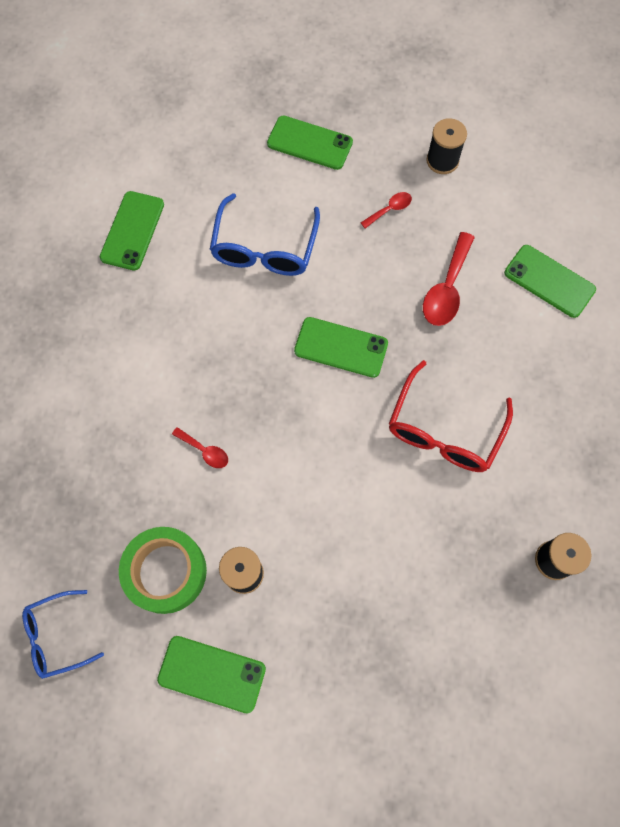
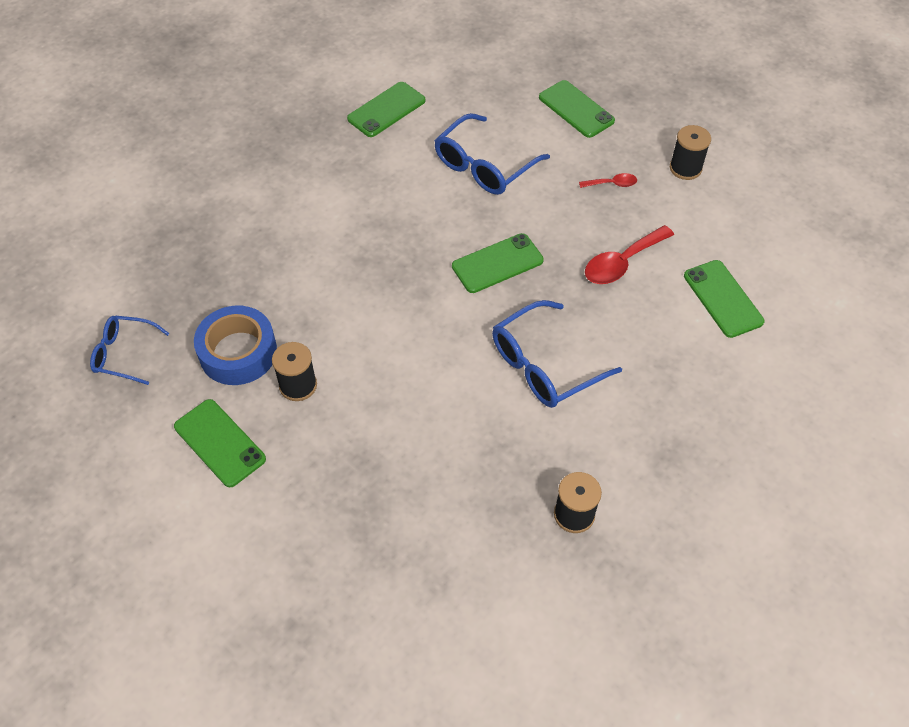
camera: 30 degrees right, 15 degrees down
green tape [119,527,207,614] -> blue tape [194,306,277,385]
red spoon [172,427,228,468] -> none
green phone [294,317,388,378] -> green phone turned 75 degrees counterclockwise [452,233,544,293]
red glasses [389,360,513,472] -> blue glasses [492,300,622,408]

